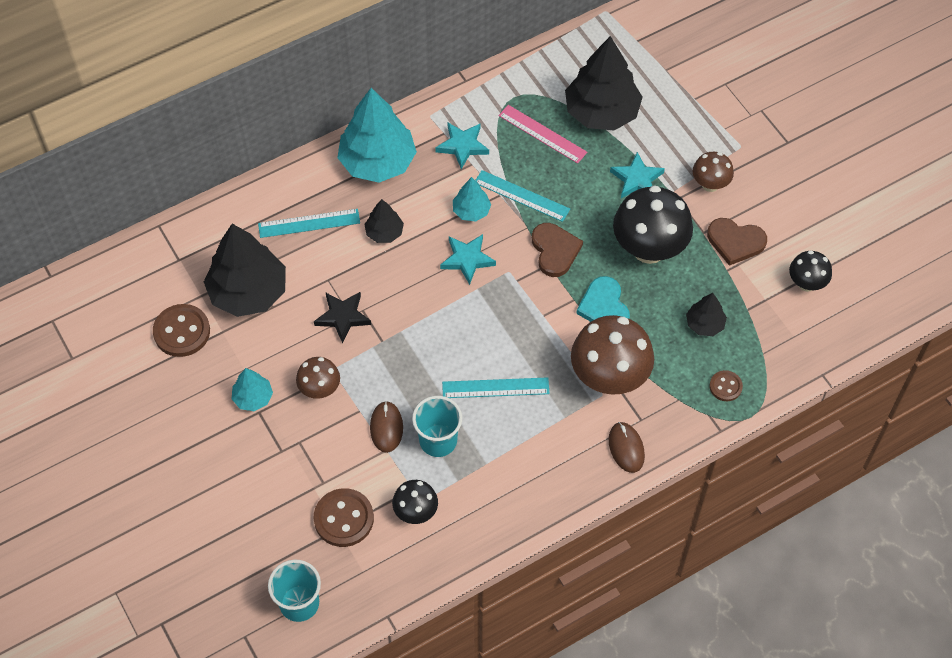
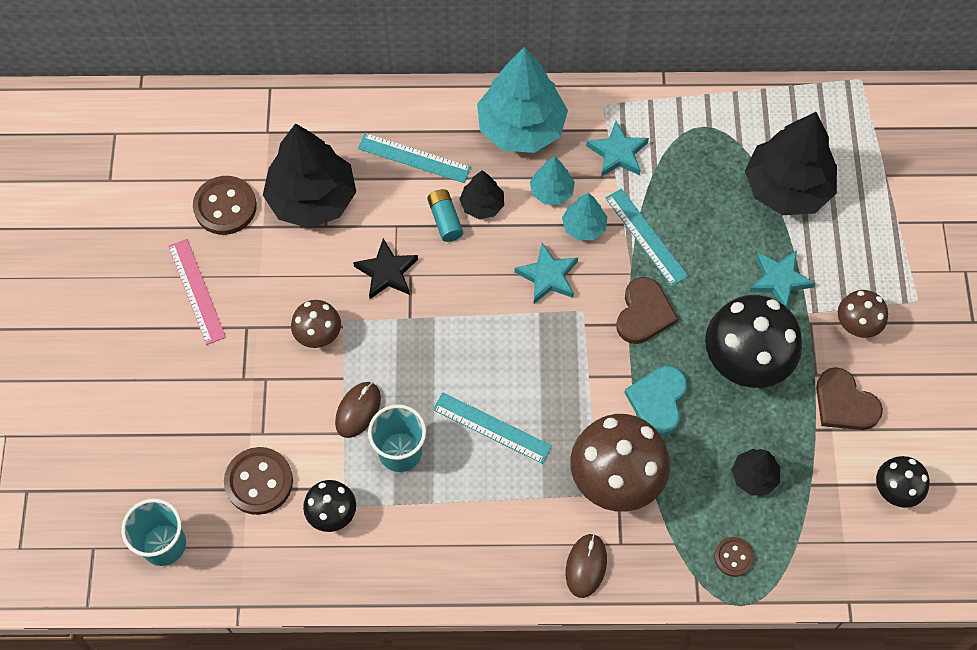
camera: 30 degrees right, 5 degrees up
turquoise tree [232,368,273,411] -> turquoise tree moved to [530,156,575,205]
pink ruler [499,105,587,164] -> pink ruler moved to [168,239,226,345]
none -> turquoise battery [427,189,463,242]

